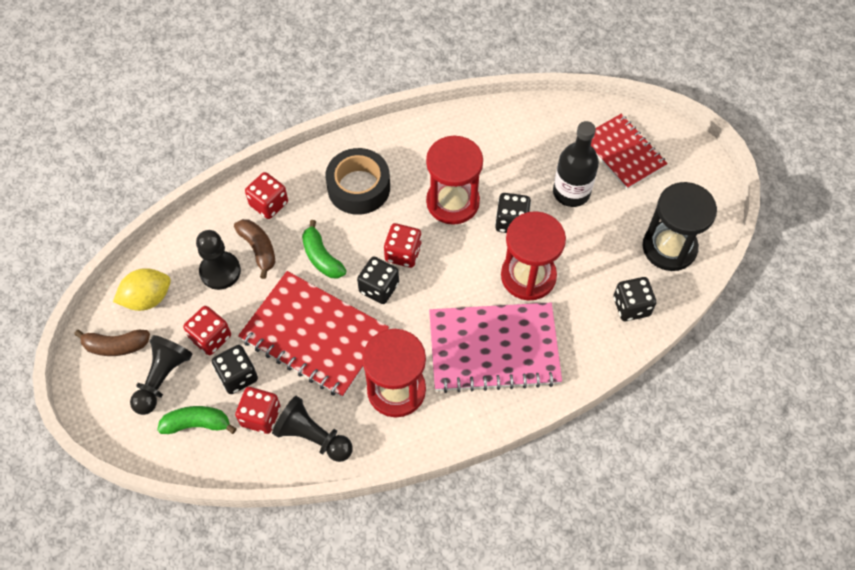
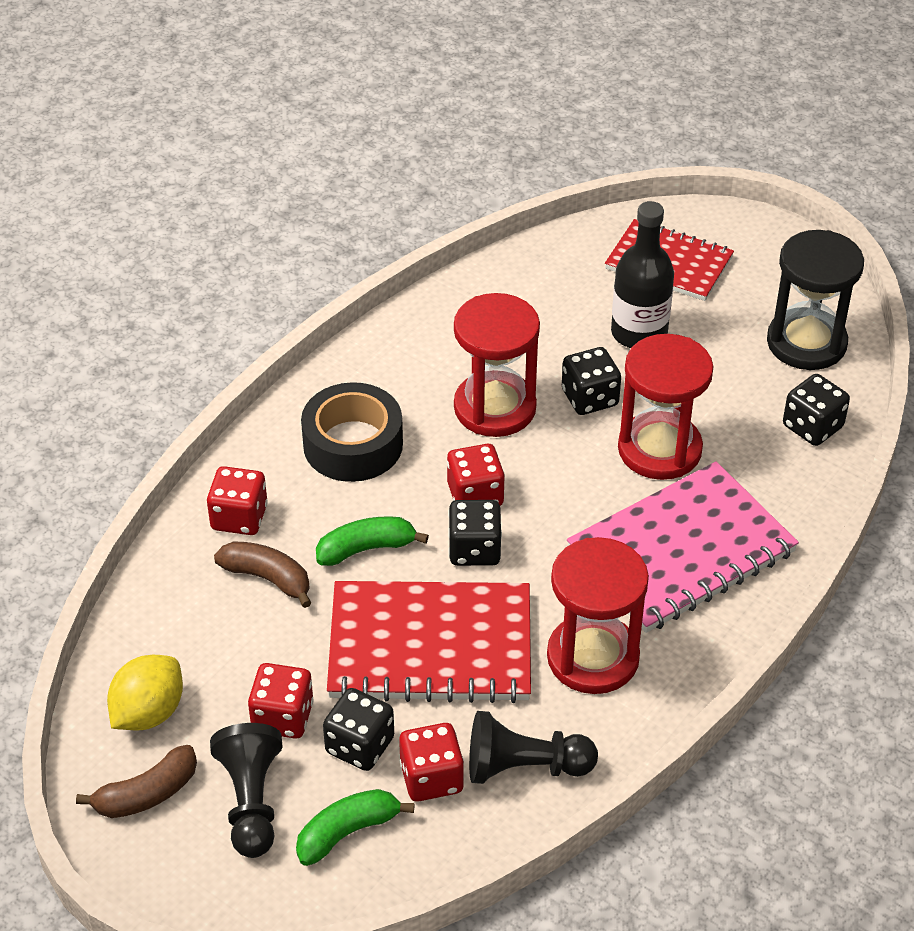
camera: 30 degrees left, 15 degrees down
black pawn [196,230,241,290] -> none
green banana [302,220,346,278] -> green banana turned 135 degrees clockwise [316,516,429,566]

